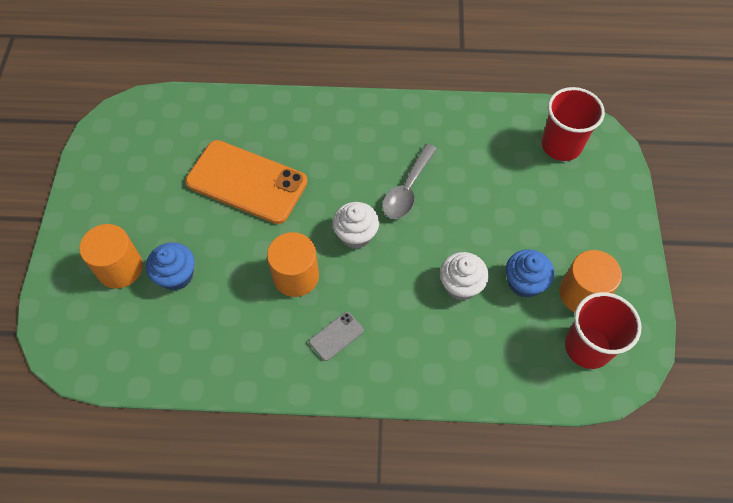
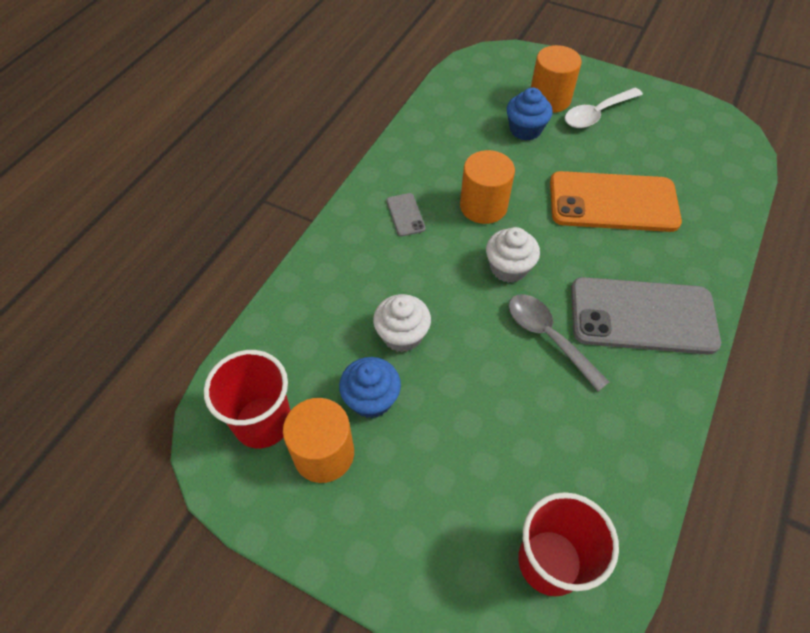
camera: 115 degrees right, 5 degrees down
orange phone [185,140,308,224] -> orange phone turned 45 degrees clockwise [550,171,682,232]
none -> white spoon [565,87,643,128]
none -> grey phone [571,277,721,355]

